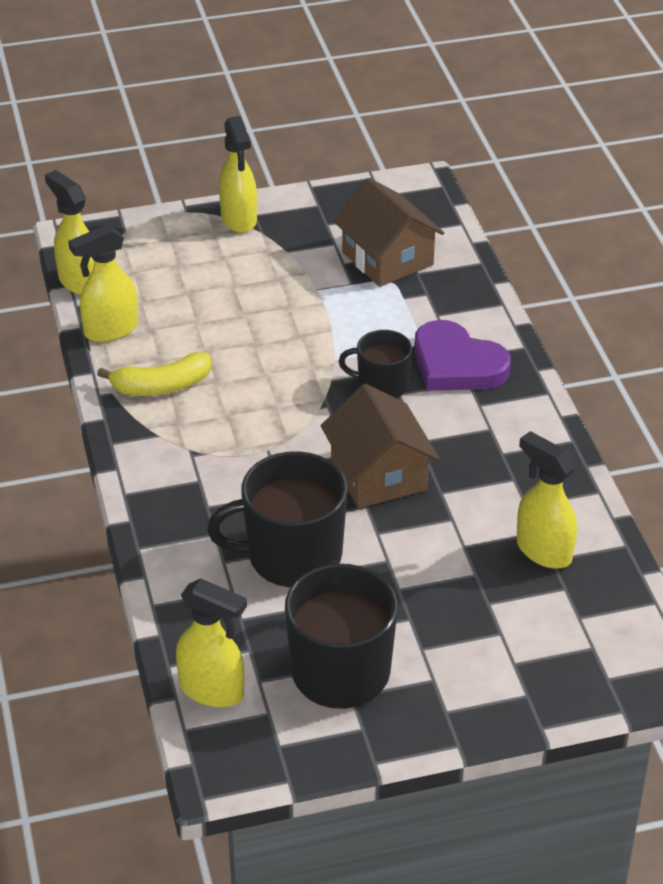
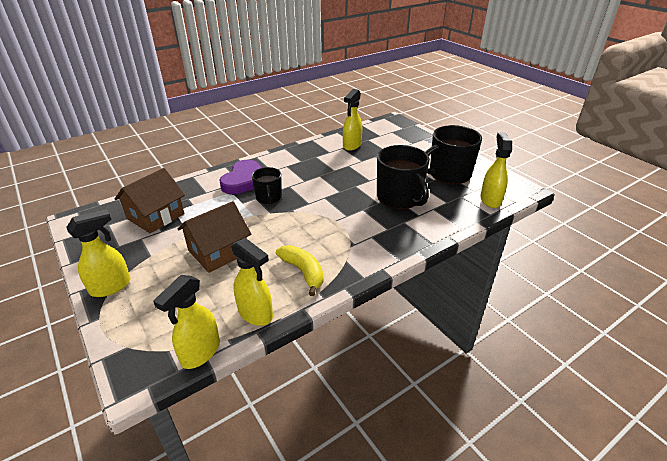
camera: 110 degrees left, 5 degrees down
brown house [321,384,440,508] -> brown house moved to [178,201,251,273]

